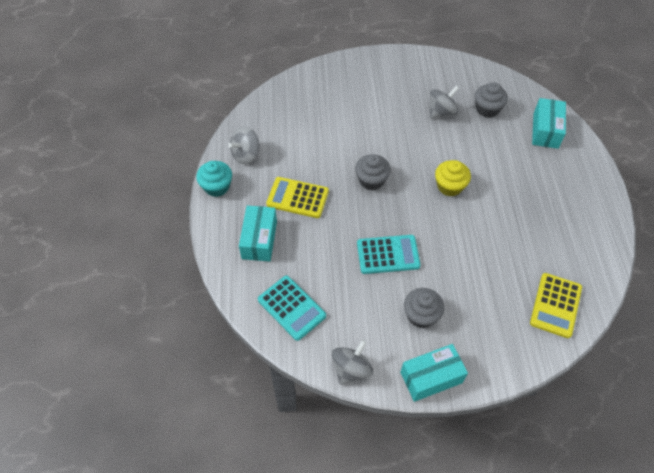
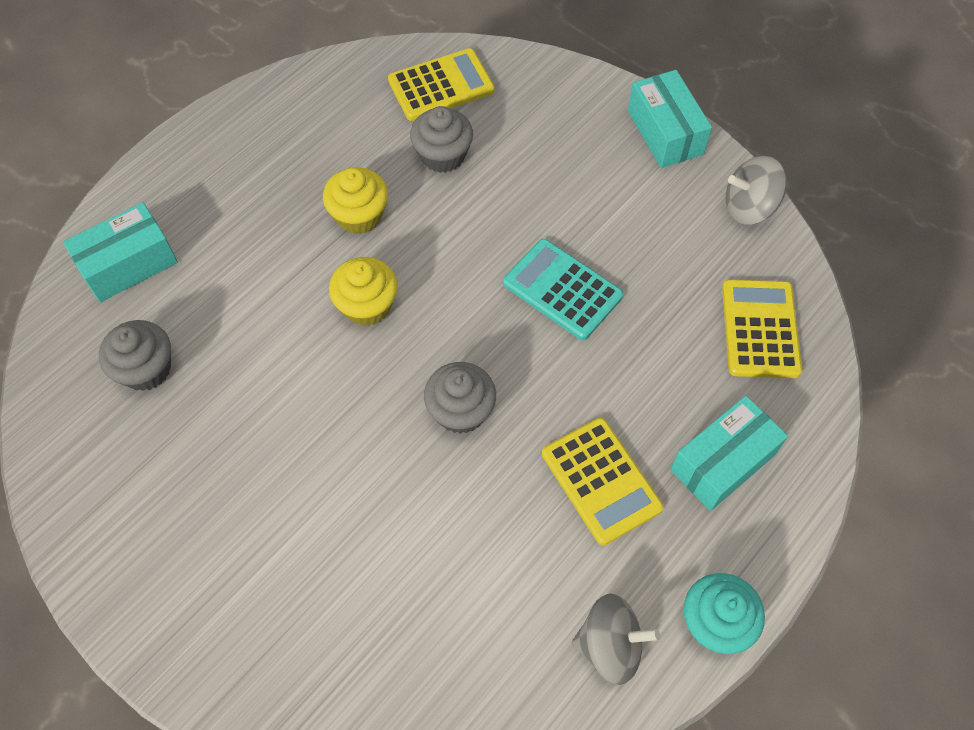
camera: 135 degrees left, 5 degrees up
turquoise calculator [258,275,326,341] -> yellow calculator [722,279,802,378]
turquoise box [401,344,468,402] -> turquoise box turned 45 degrees clockwise [628,70,712,168]
grey cupcake [404,288,444,328] -> grey cupcake moved to [410,106,473,173]
grey spinning top [430,86,459,119] -> none
none -> yellow cupcake [323,167,388,234]

